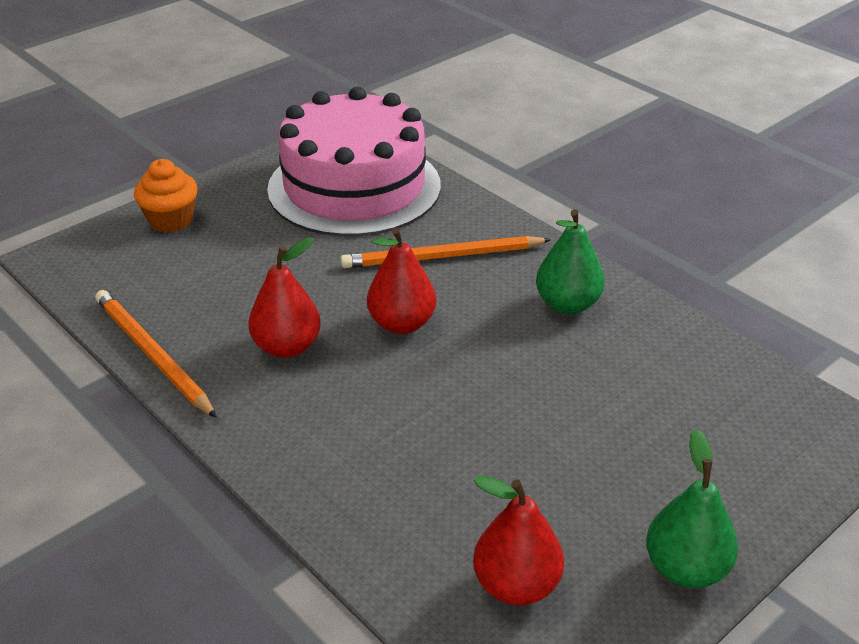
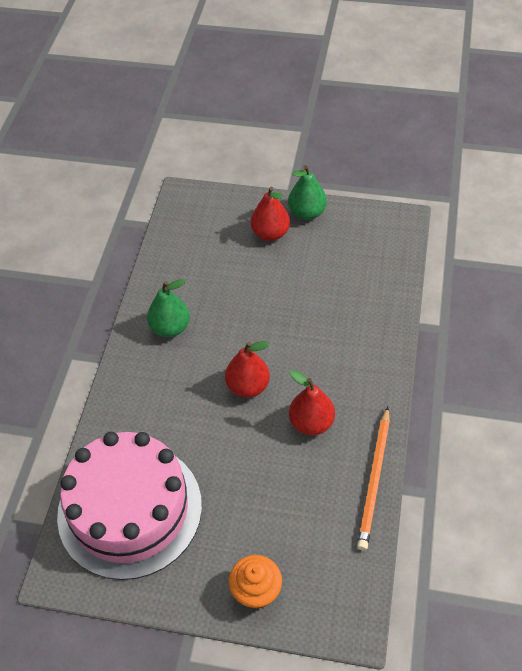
camera: 125 degrees left, 15 degrees up
orange pencil [340,236,551,268] -> none
red pear [473,476,564,605] -> red pear moved to [251,187,290,241]

